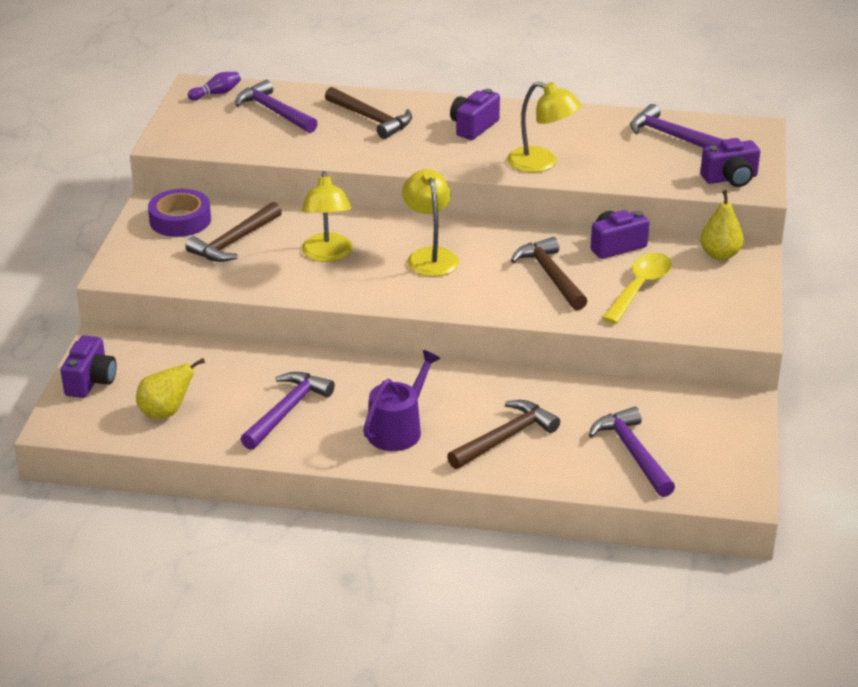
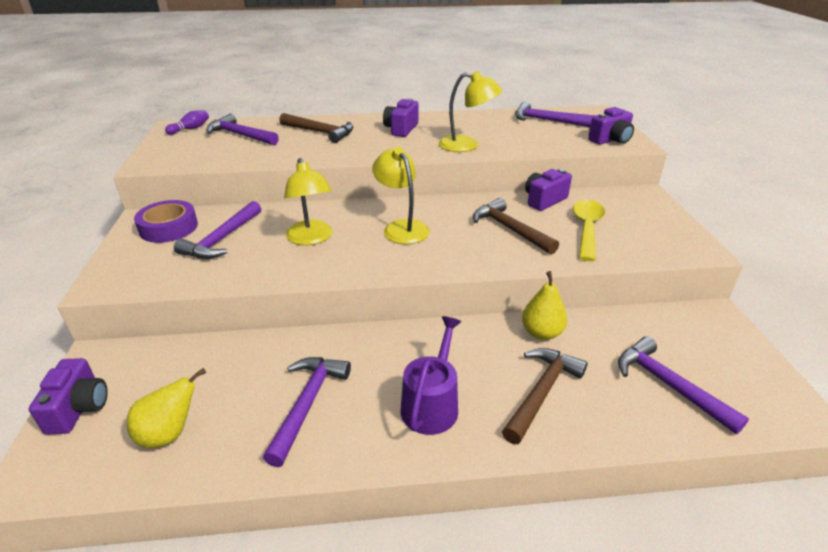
camera: 15 degrees left, 0 degrees up
brown hammer [185,202,282,262] -> purple hammer [174,201,261,259]
yellow pear [700,190,744,260] -> yellow pear moved to [522,271,567,340]

